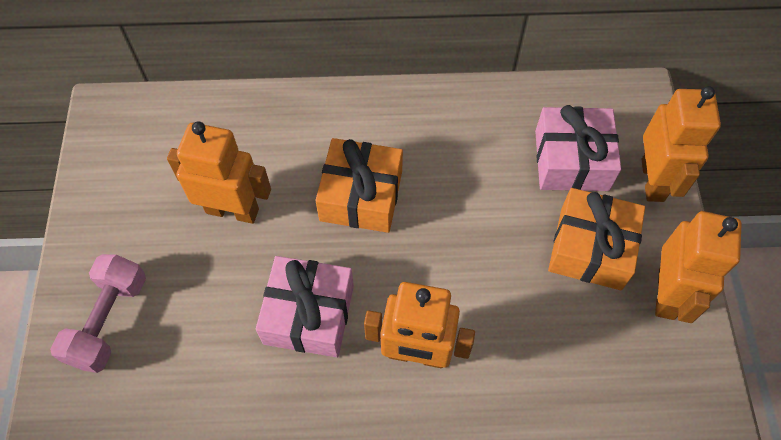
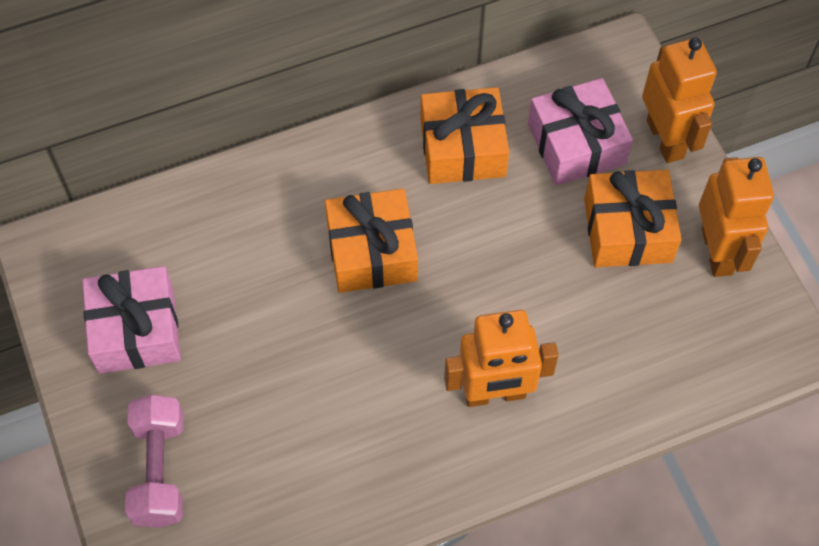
camera: 20 degrees left, 0 degrees up
orange robot [167,121,271,224] -> none
pink gift [256,256,354,357] -> pink gift moved to [82,266,181,374]
none -> orange gift [421,87,509,184]

